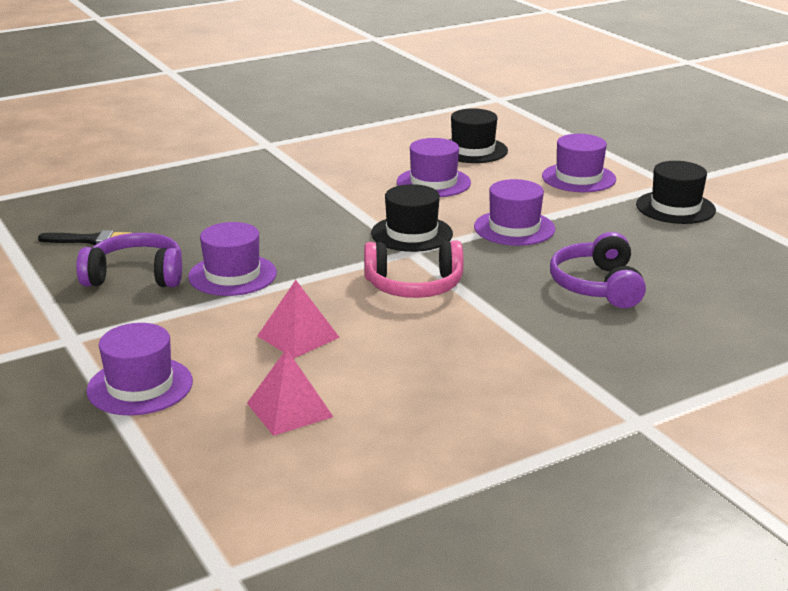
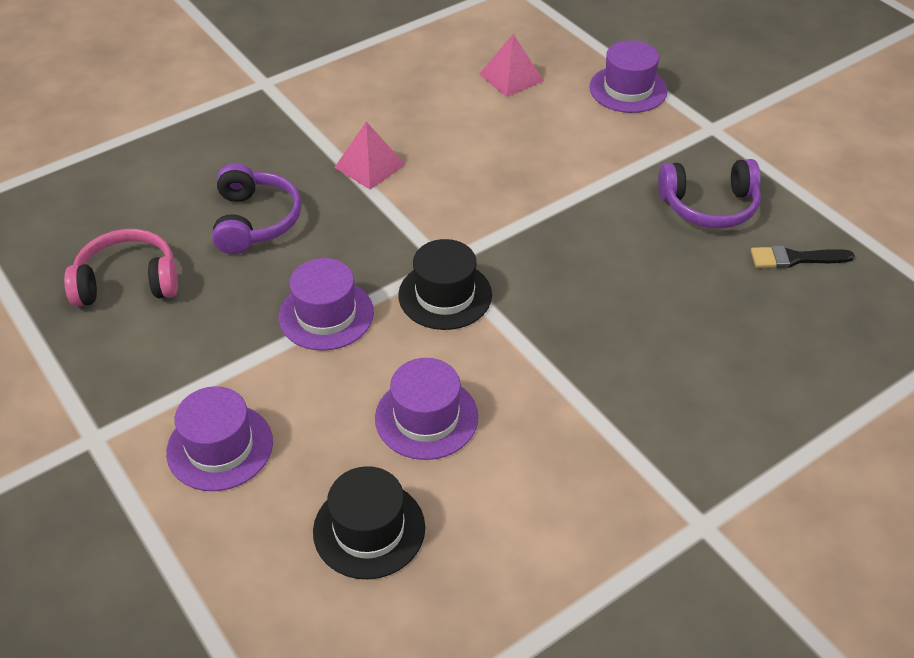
camera: 175 degrees right, 20 degrees up
purple hat [188,222,277,296] -> none
pink pyramid [257,280,340,358] -> pink pyramid moved to [334,122,406,190]
pink headphones [364,240,464,298] -> pink headphones moved to [64,229,178,307]
black hat [636,161,716,224] -> none

